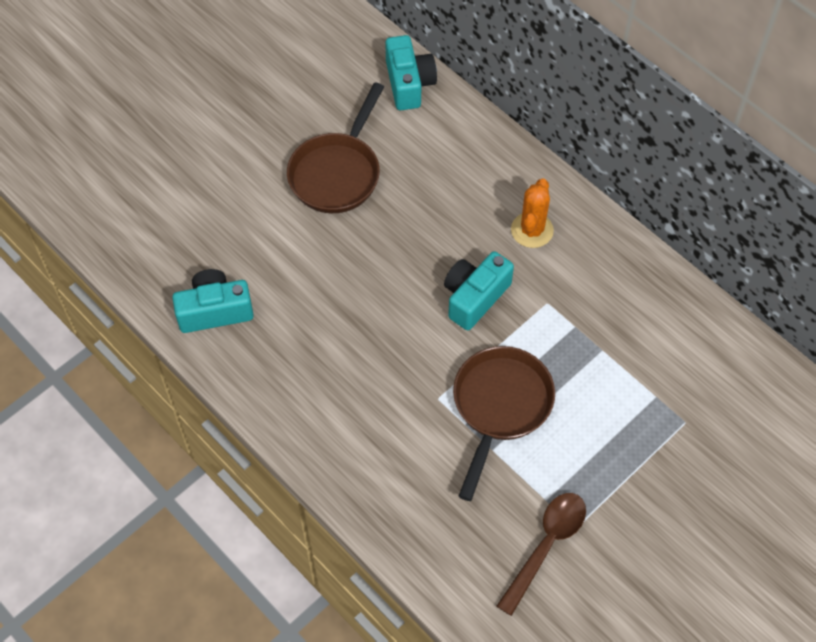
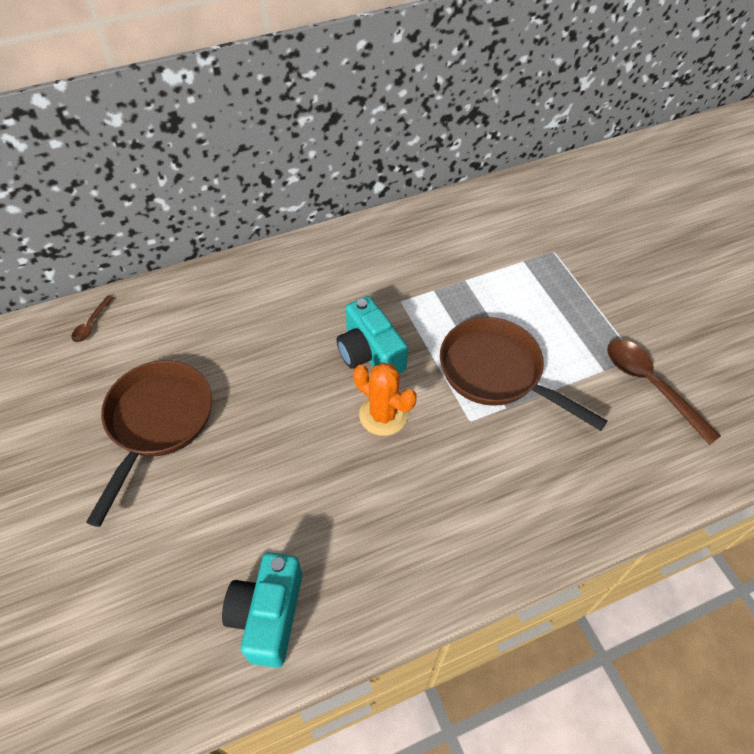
camera: 70 degrees left, 5 degrees down
brown pan [287,83,384,213] -> brown pan turned 120 degrees counterclockwise [86,360,212,527]
turquoise camera [385,35,437,110] -> brown spoon [72,295,114,342]
orange cactus [511,178,554,248] -> orange cactus moved to [353,362,417,436]

